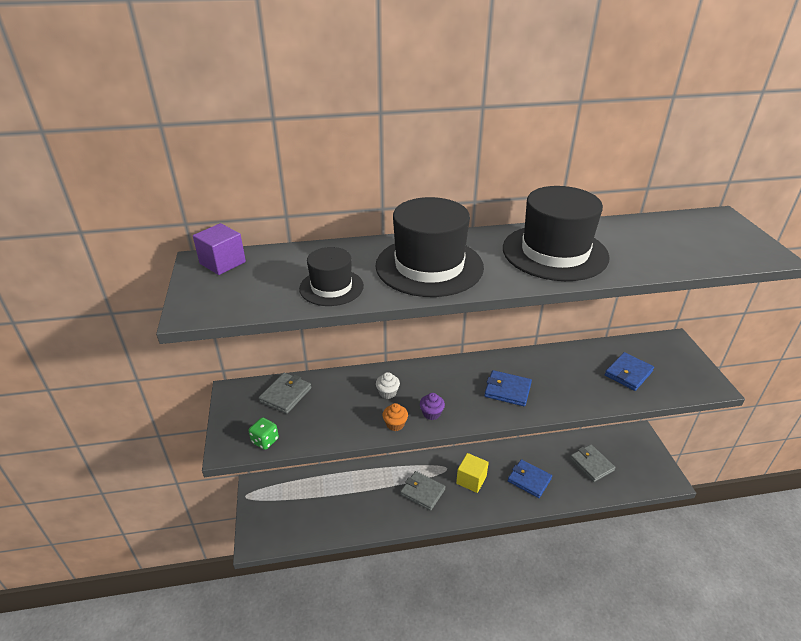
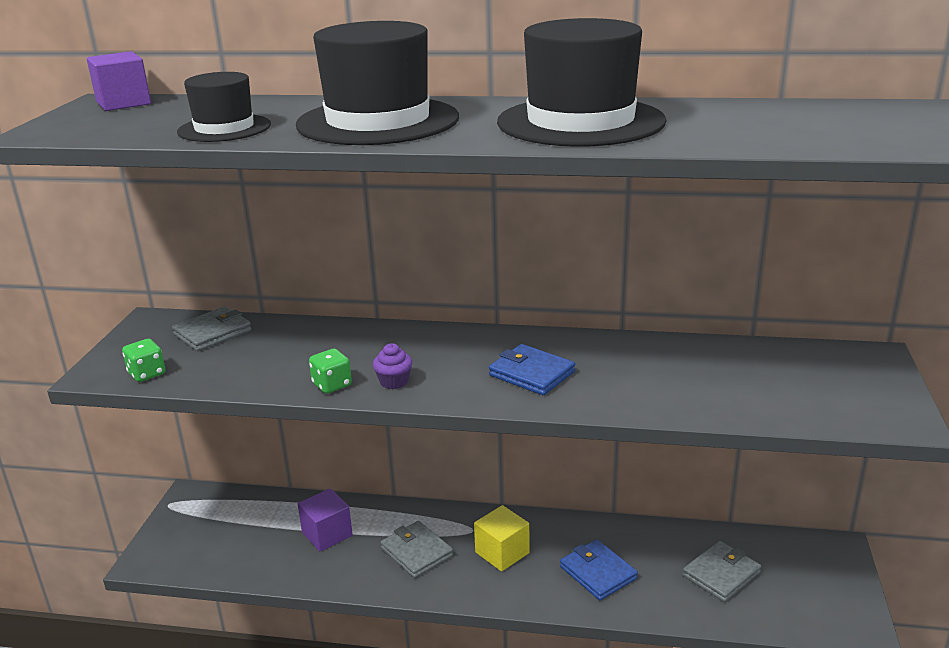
camera: 20 degrees right, 10 degrees down
white cupcake [376,372,400,399] -> none
orange cupcake [383,403,408,431] -> green dice [309,349,352,394]
grey wallet [570,444,616,482] -> grey wallet turned 60 degrees clockwise [683,541,761,602]
blue wallet [605,352,654,391] -> none
none -> purple cube [298,488,353,551]

